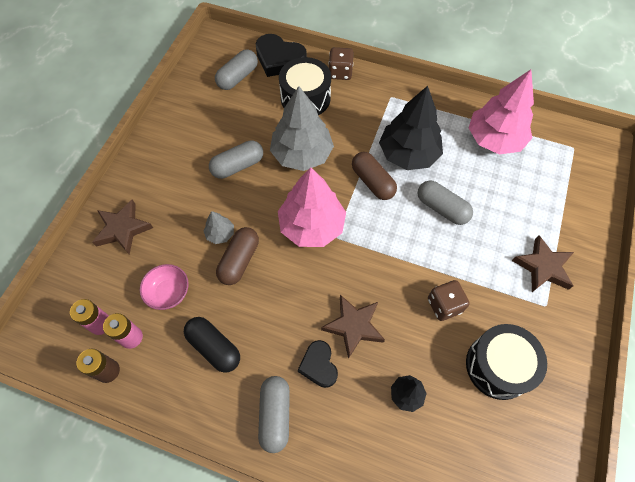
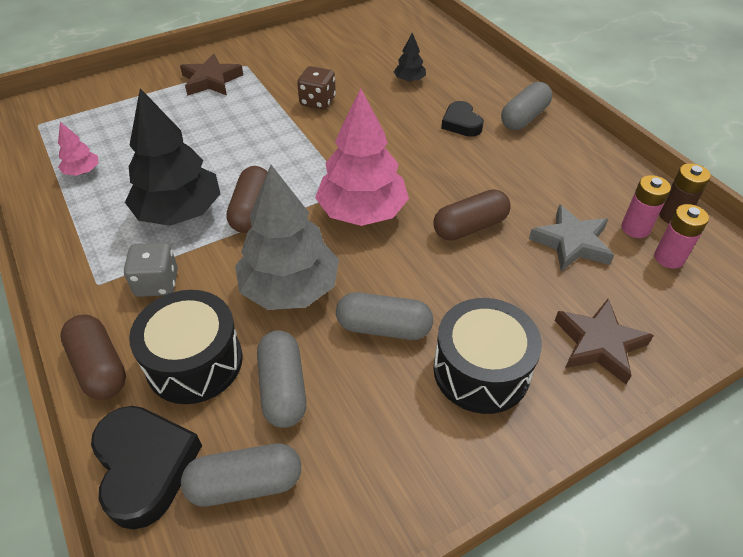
camera: 140 degrees left, 15 degrees down
pink bowl [140,264,189,310] -> grey star [529,204,614,271]
black capsule [184,317,240,373] -> none
grey tree [203,211,234,244] -> none
black heart [298,340,338,388] -> black heart turned 135 degrees clockwise [441,101,484,137]
brown star [321,295,385,359] -> none
brown dice [329,47,354,80] -> brown capsule [60,314,126,400]
grey capsule [418,180,473,225] -> grey capsule moved to [257,330,306,428]
black drum [466,324,547,400] -> black drum moved to [433,298,542,414]
pink tree [469,69,534,154] -> pink tree [58,122,98,176], size x0.45
none -> grey dice [124,242,178,297]

